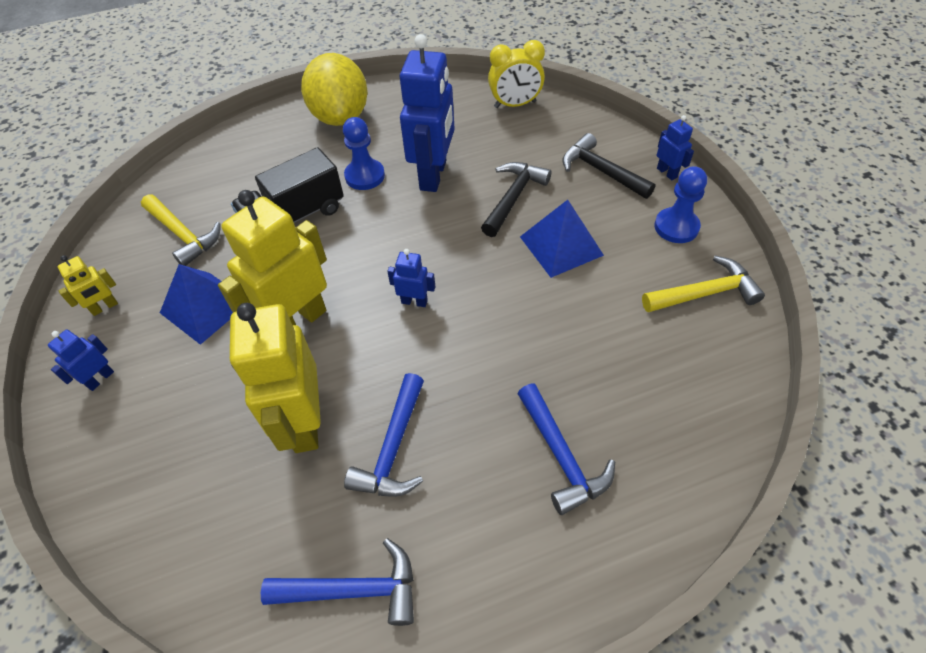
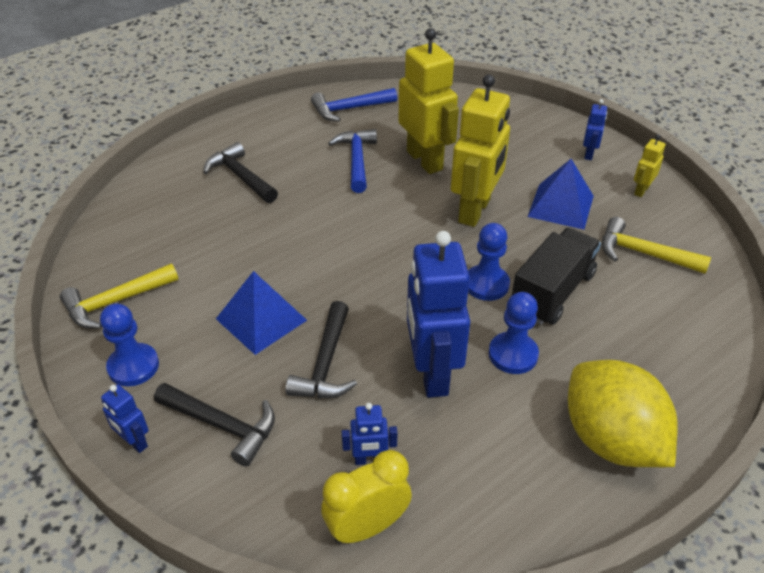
camera: 160 degrees right, 10 degrees down
blue robot [387,249,435,307] -> blue robot moved to [342,403,397,465]
blue hammer [517,384,615,515] -> black hammer [203,142,278,203]
none -> blue pawn [468,223,510,301]

